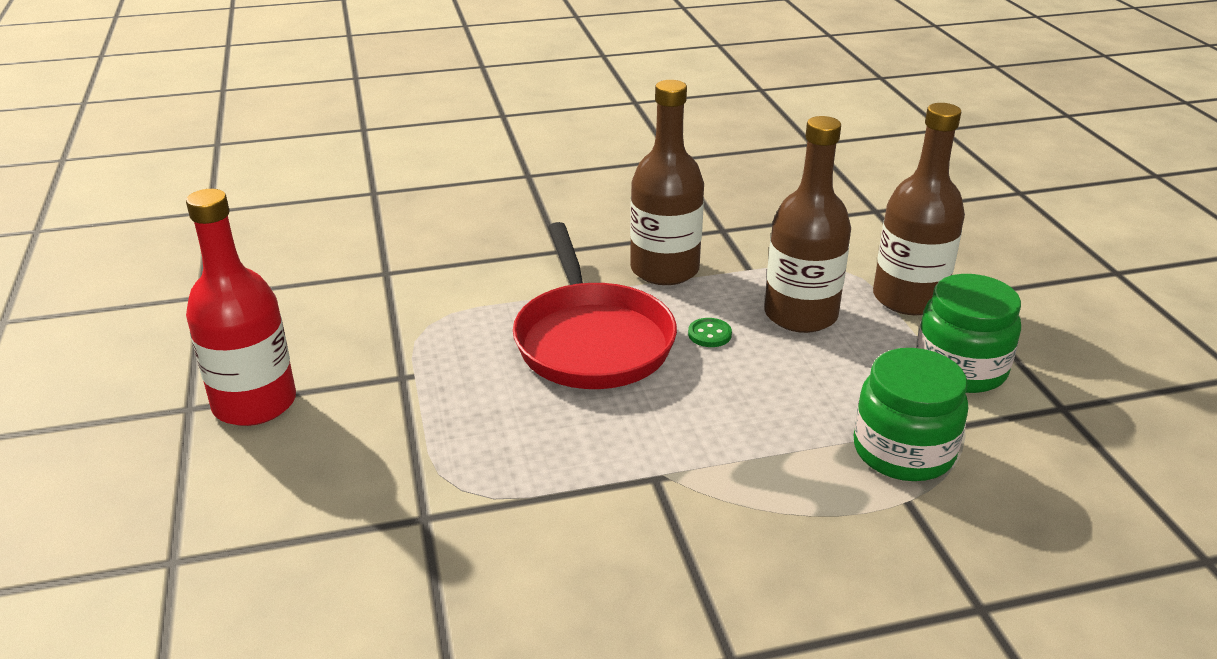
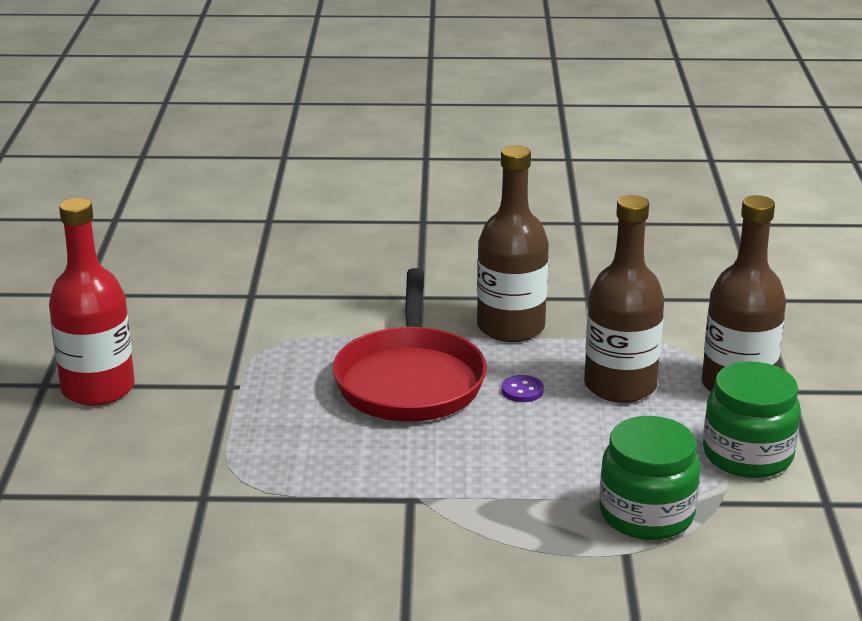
camera: 15 degrees right, 5 degrees down
green button [688,318,732,347] -> purple button [502,375,544,402]

